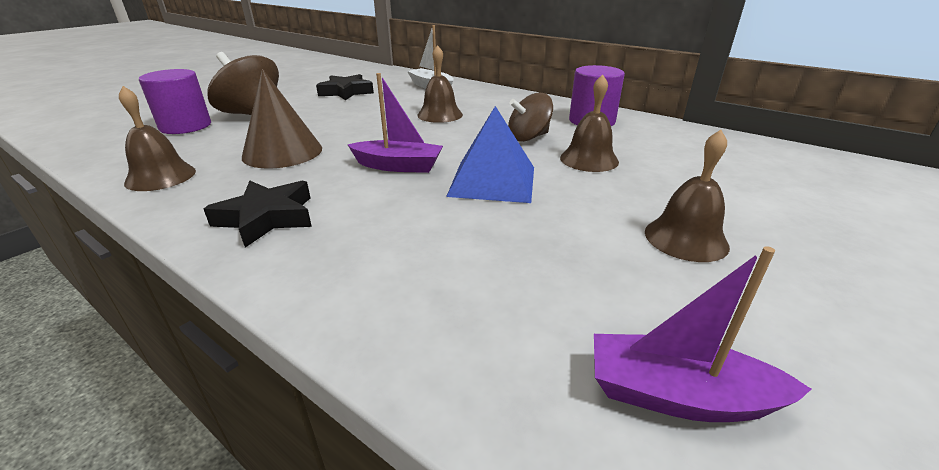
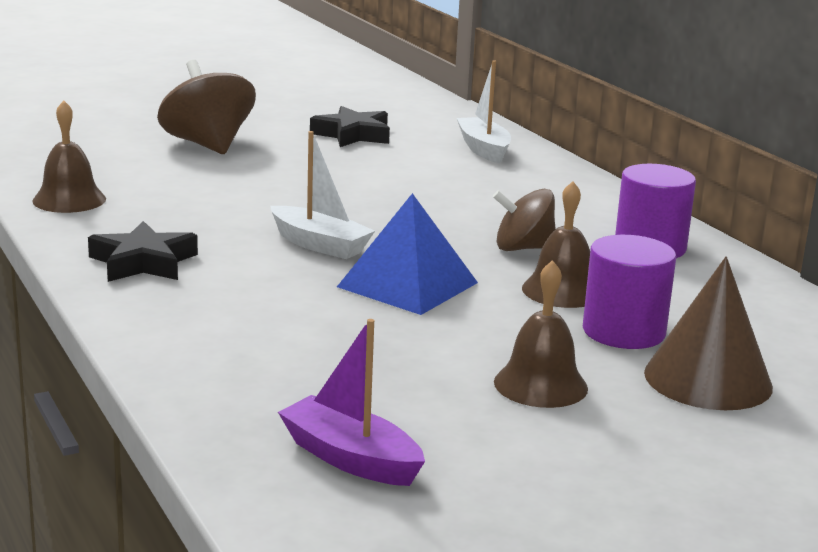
camera: 25 degrees right, 10 degrees down
purple cylinder [139,69,211,134] -> purple cylinder moved to [583,235,676,349]
brown cone [242,69,322,168] -> brown cone moved to [644,256,773,410]
purple boat [348,73,443,173] -> white boat [270,131,375,259]
brown bell [417,45,463,123] -> none

